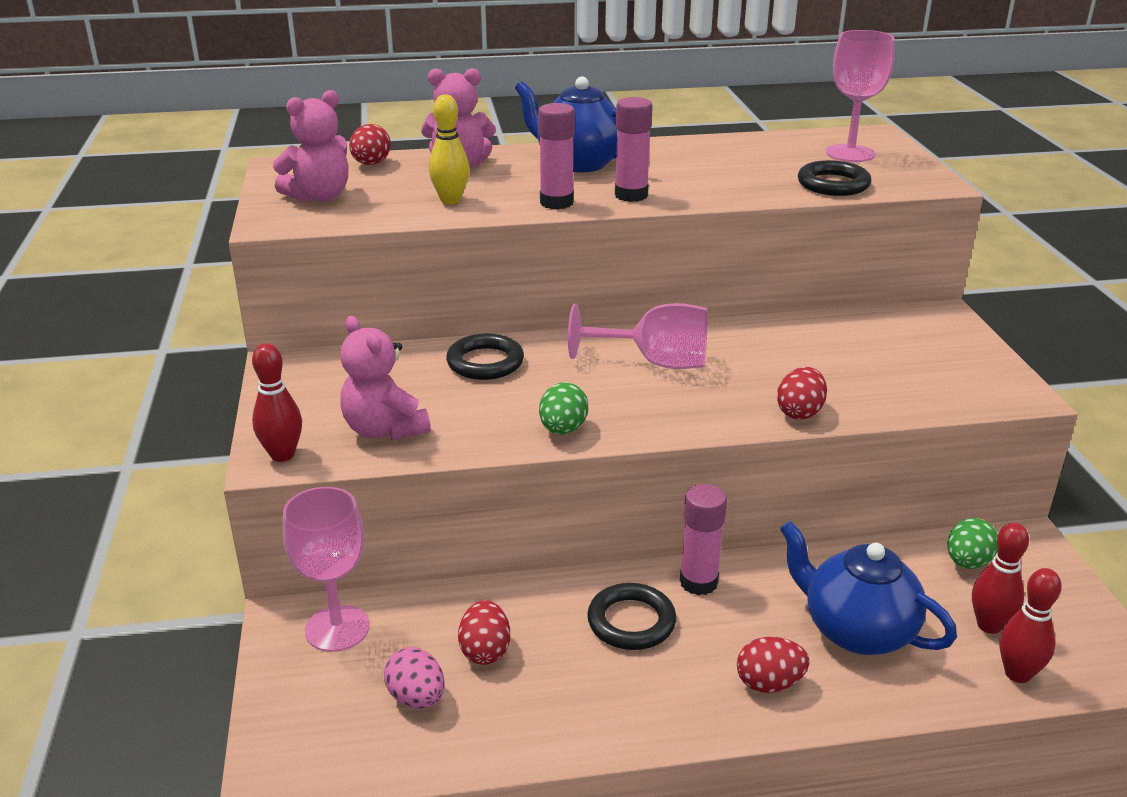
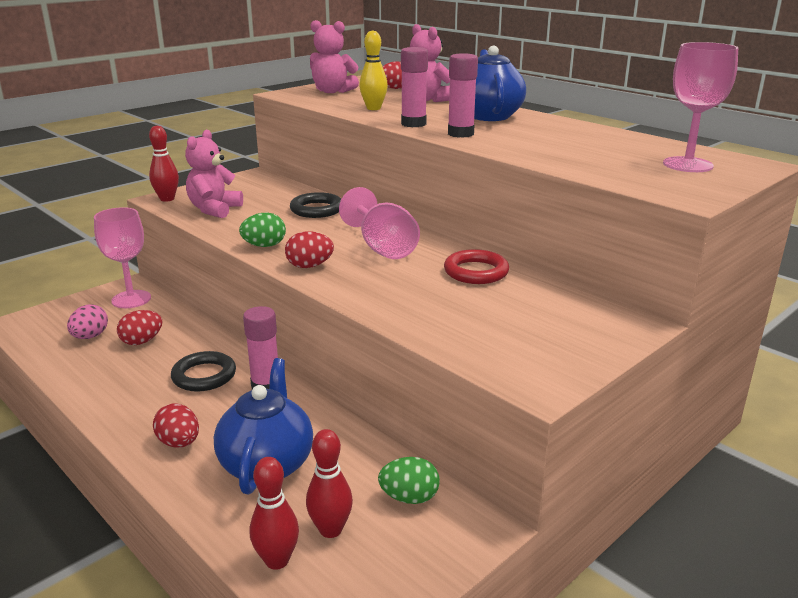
camera: 55 degrees right, 5 degrees down
red egg [777,367,827,420] -> red egg moved to [285,231,334,268]
black ring [798,160,872,196] -> none
none -> red ring [444,249,509,284]

